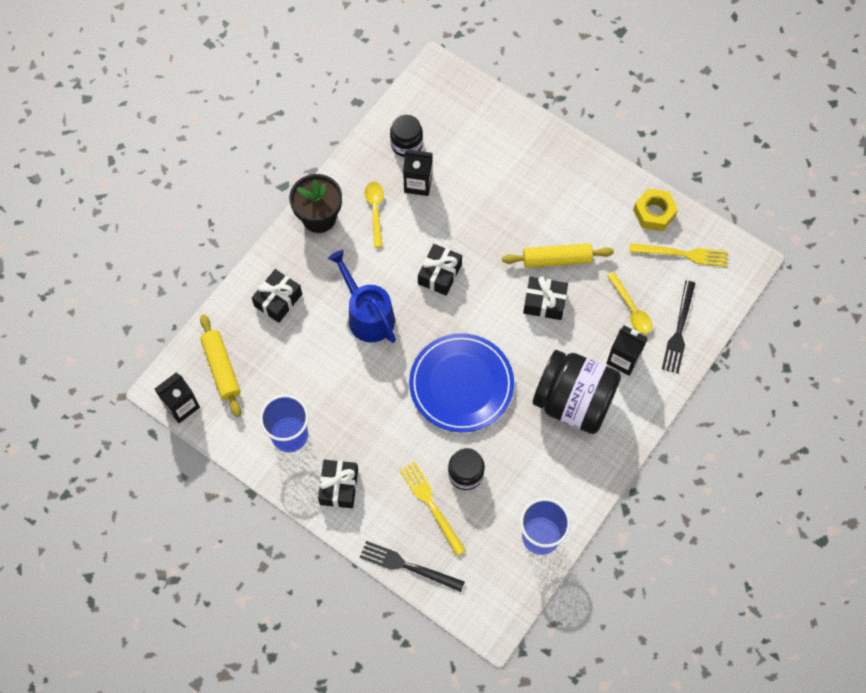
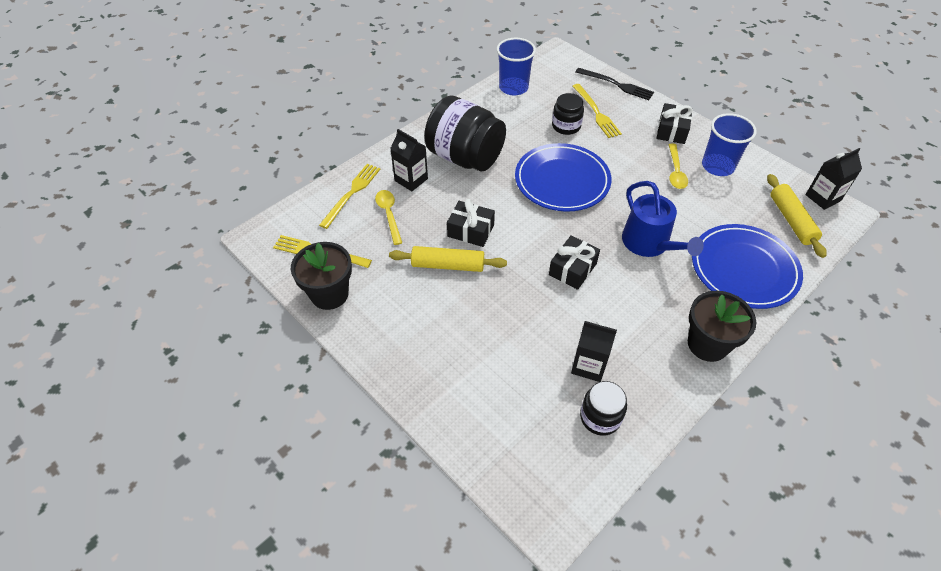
camera: 170 degrees left, 15 degrees down
black gift [252,269,302,323] -> blue plate [692,224,803,309]
yellow spoon [365,182,384,248] -> yellow spoon moved to [669,144,688,189]
yellow nut [633,189,678,231] -> black flower pot [291,242,352,310]
black fork [662,280,696,373] -> yellow fork [319,164,380,229]

